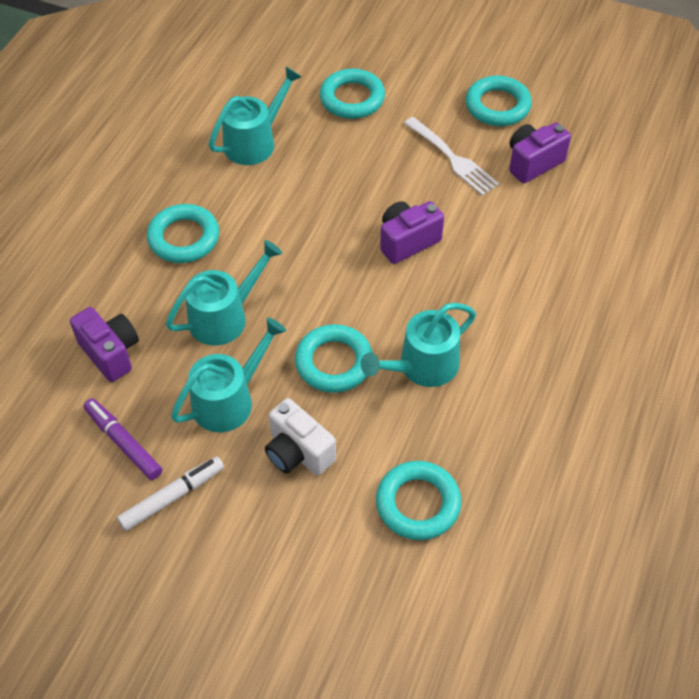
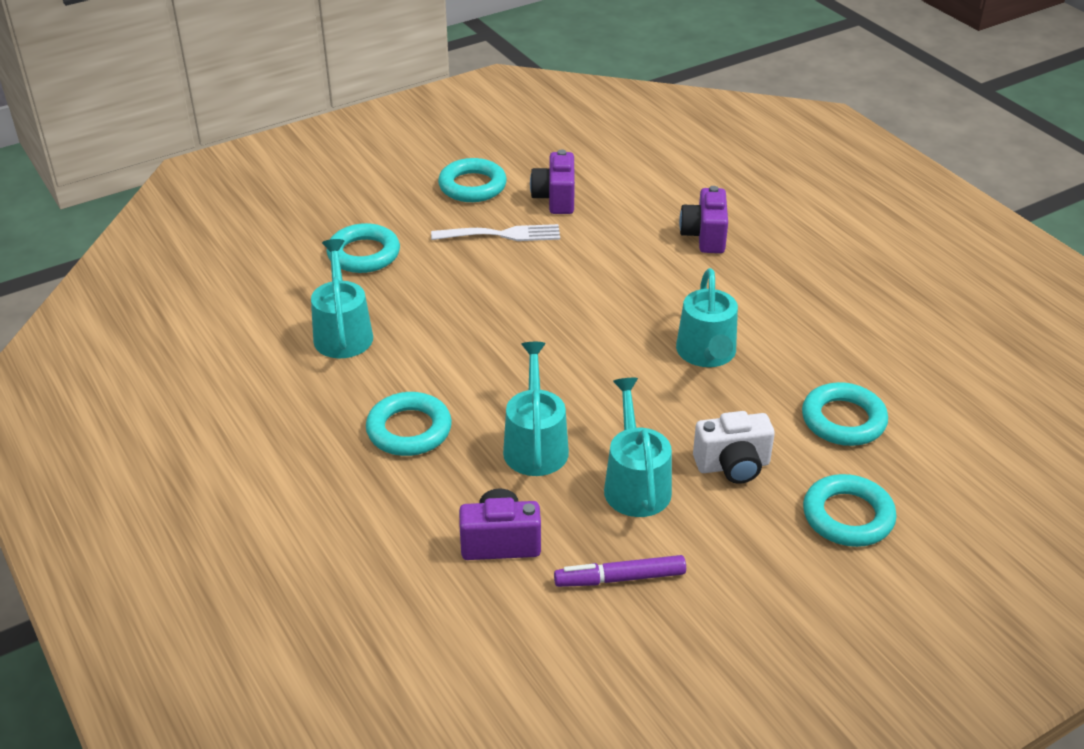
camera: 55 degrees left, 15 degrees down
white marker [117,457,224,531] -> none
turquoise ring [295,324,373,393] -> turquoise ring moved to [803,474,897,547]
purple camera [380,201,444,264] -> purple camera moved to [679,186,728,253]

